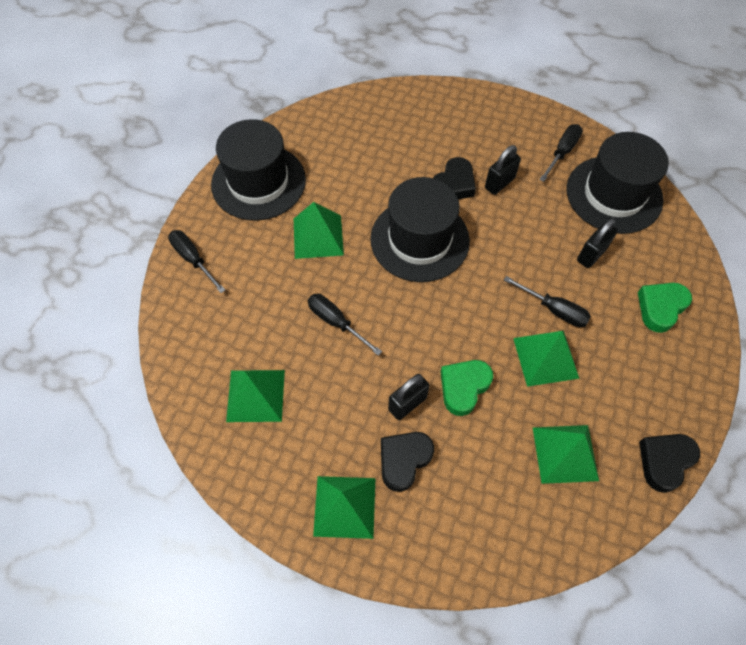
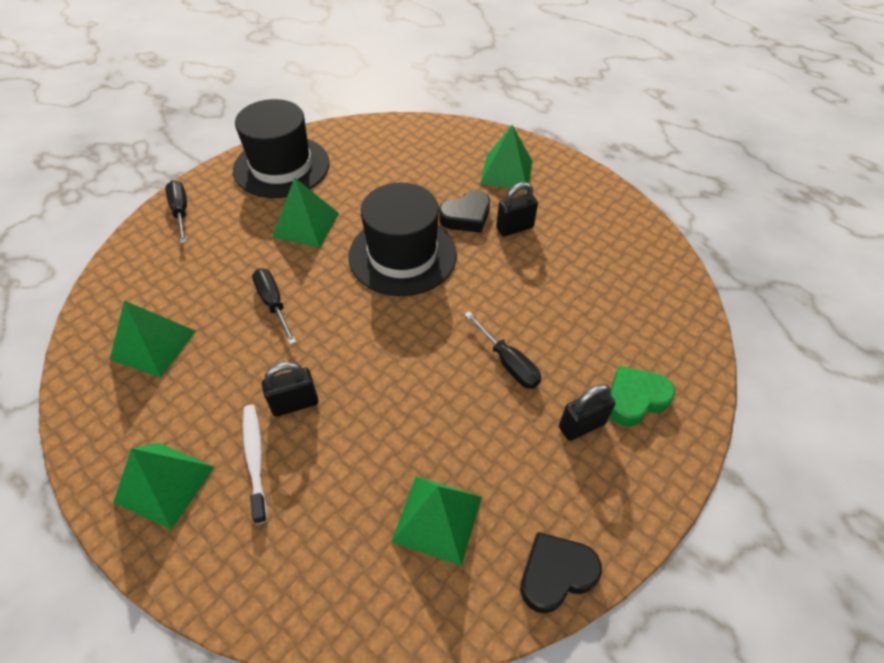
camera: 20 degrees right, 10 degrees down
black heart [381,432,434,492] -> white toothbrush [243,405,267,524]
green heart [441,360,493,416] -> none
green pyramid [513,331,579,387] -> green pyramid moved to [480,125,532,191]
black screwdriver [539,124,583,182] -> none
black hat [567,132,669,234] -> none
black padlock [577,219,618,268] -> black padlock moved to [559,384,616,441]

